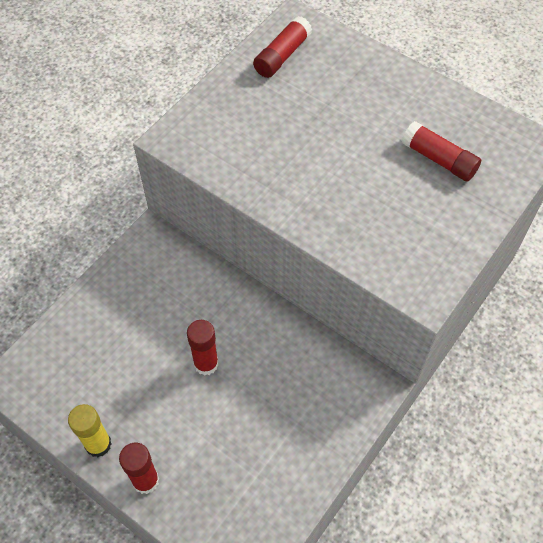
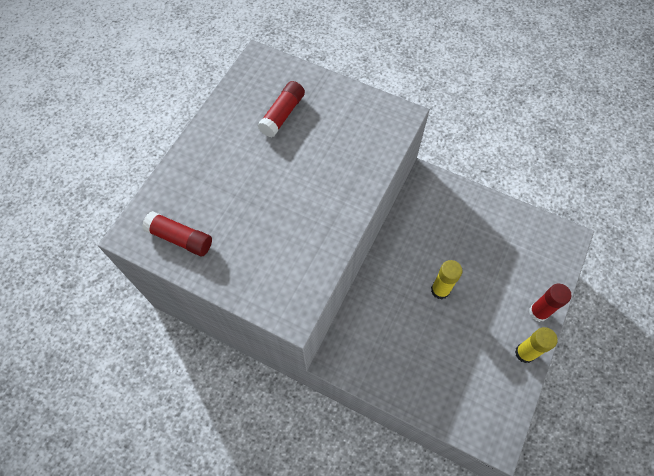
camera: 100 degrees left, 5 degrees up
red glue stick [187,320,219,376] -> yellow glue stick [431,260,463,300]

